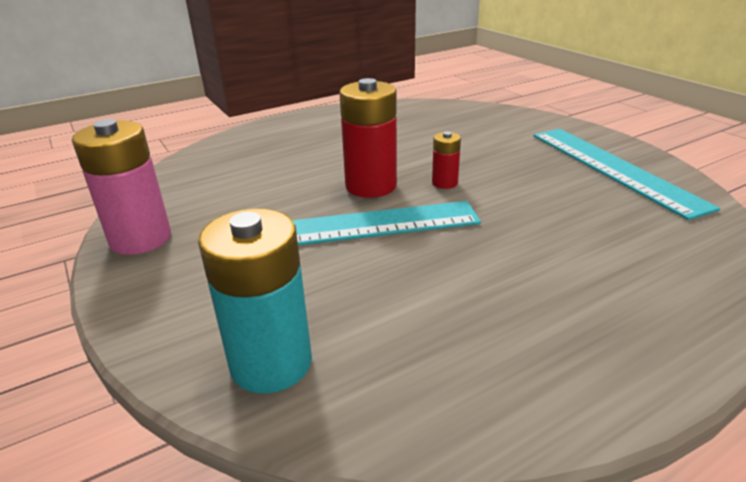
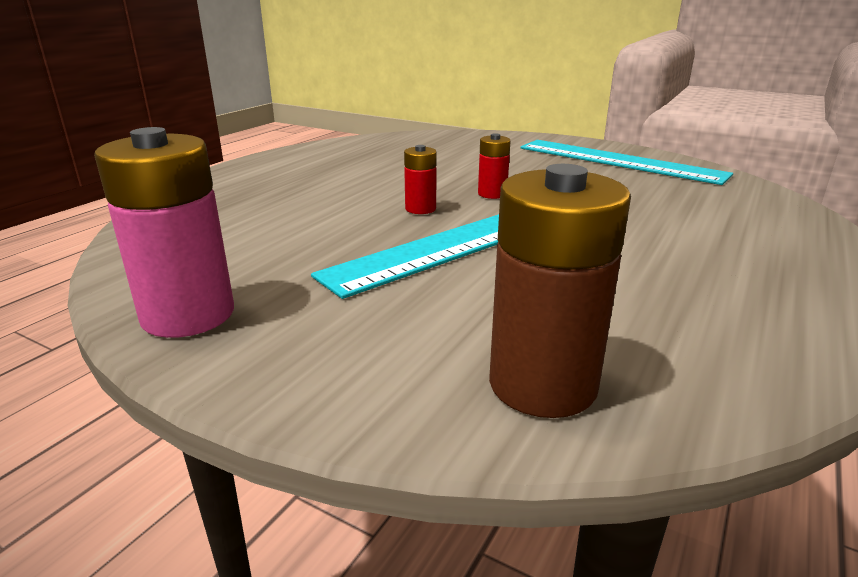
camera: 30 degrees left, 5 degrees down
turquoise battery [198,208,312,394] -> brown battery [489,164,631,418]
red battery [339,78,397,198] -> red battery [404,145,437,214], size x0.50

